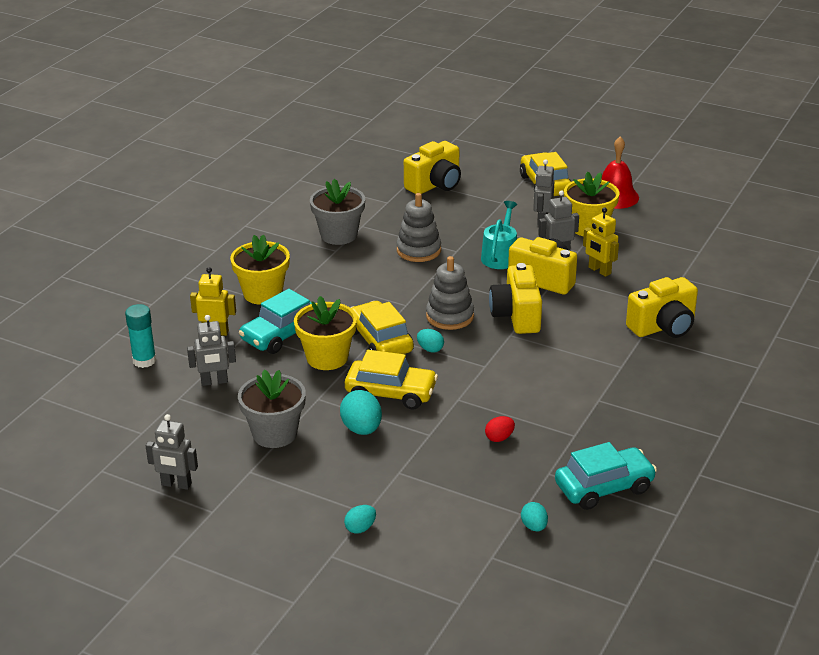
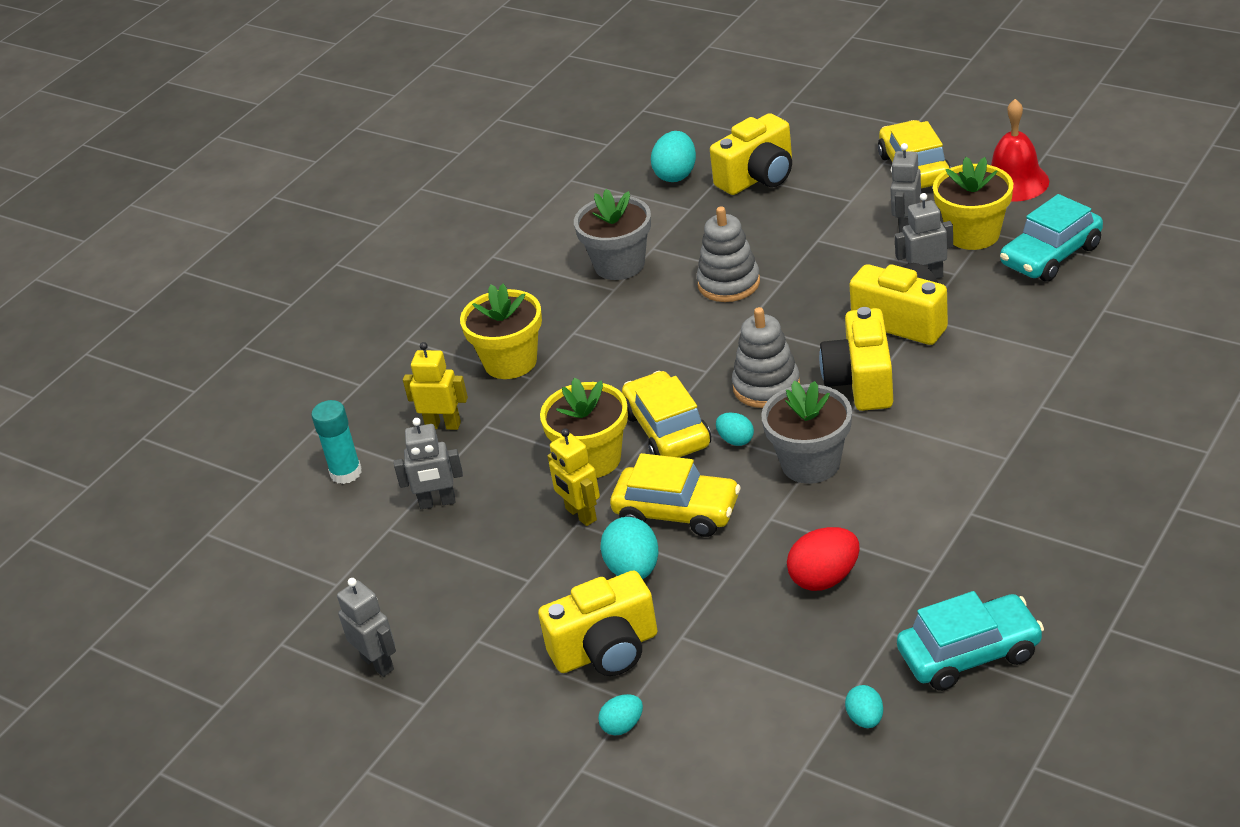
camera: 10 degrees right, 5 degrees up
grey robot [146,414,198,490] -> grey robot turned 150 degrees counterclockwise [337,578,396,677]
grey flower pot [238,370,306,448] -> grey flower pot moved to [761,381,852,484]
turquoise car [239,289,312,354] -> turquoise car moved to [1000,194,1103,282]
turquoise watering can [481,201,517,269] -> none
red egg [485,416,515,442] -> red egg [787,527,860,591], size x1.71
yellow robot [583,207,619,277] -> yellow robot moved to [547,428,600,526]
yellow camera [626,277,698,338] -> yellow camera moved to [538,570,658,676]
none -> turquoise egg [651,131,696,182]

